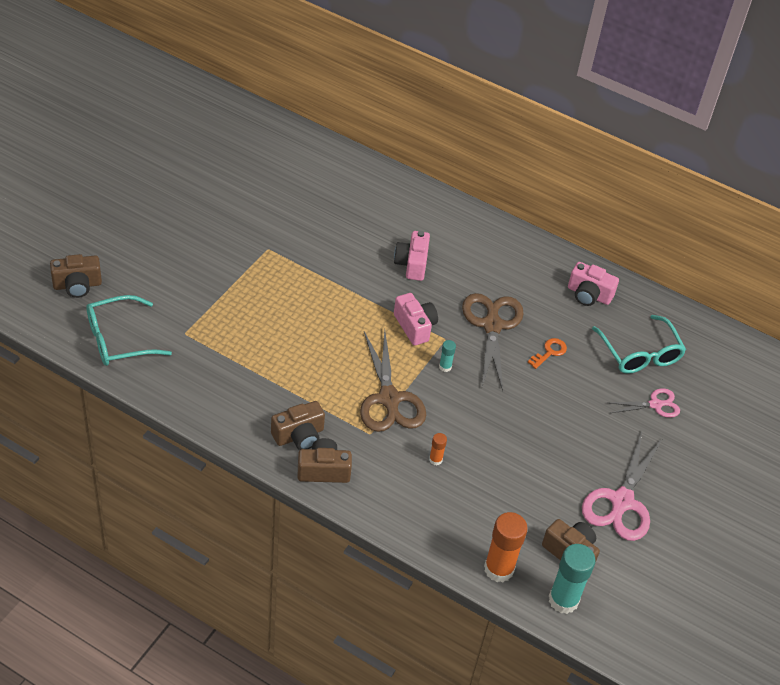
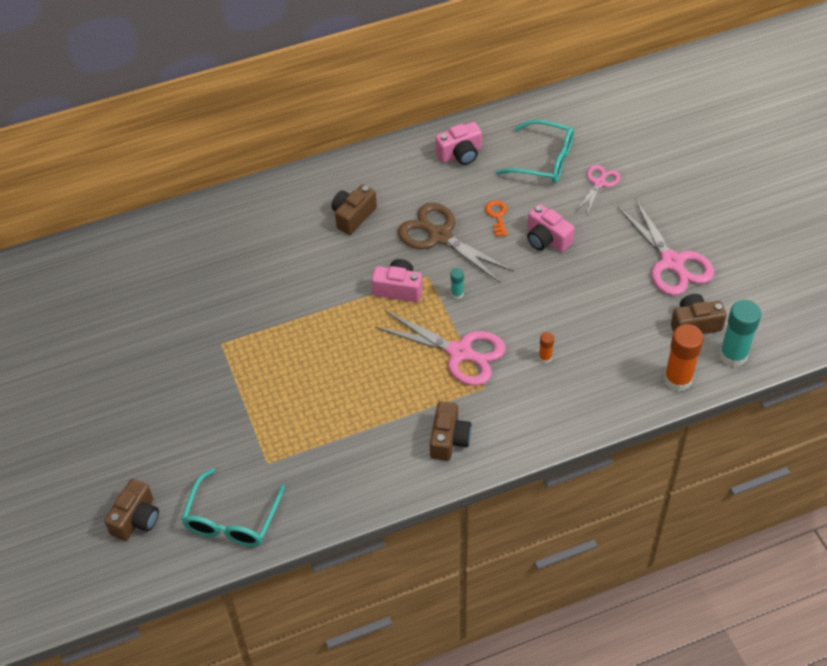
camera: 45 degrees left, 5 degrees up
brown camera [297,438,352,483] -> brown camera moved to [332,184,377,235]
brown scissors [360,330,426,432] -> pink scissors [375,310,506,386]
pink camera [394,231,430,281] -> pink camera moved to [527,204,575,252]

